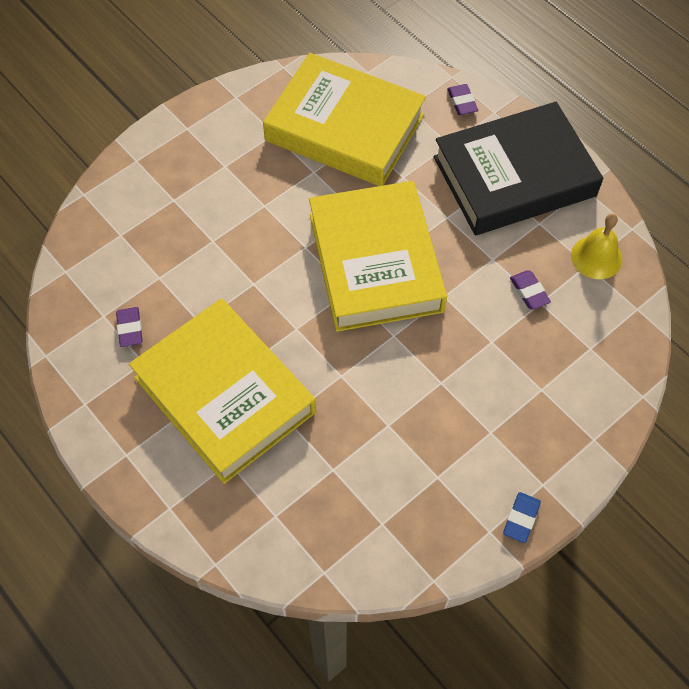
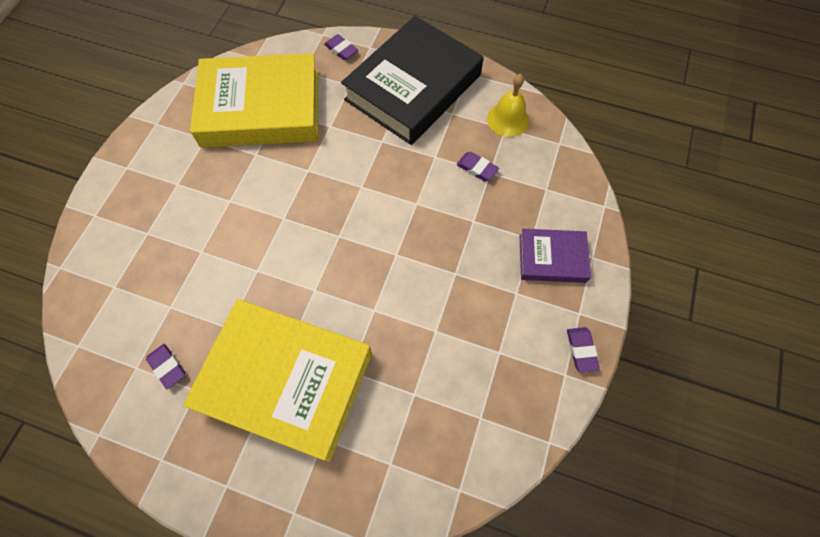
camera: 30 degrees left, 5 degrees up
yellow book [309,181,447,332] -> none
blue eraser [503,492,541,543] -> purple eraser [567,327,600,372]
none -> purple book [519,229,591,283]

